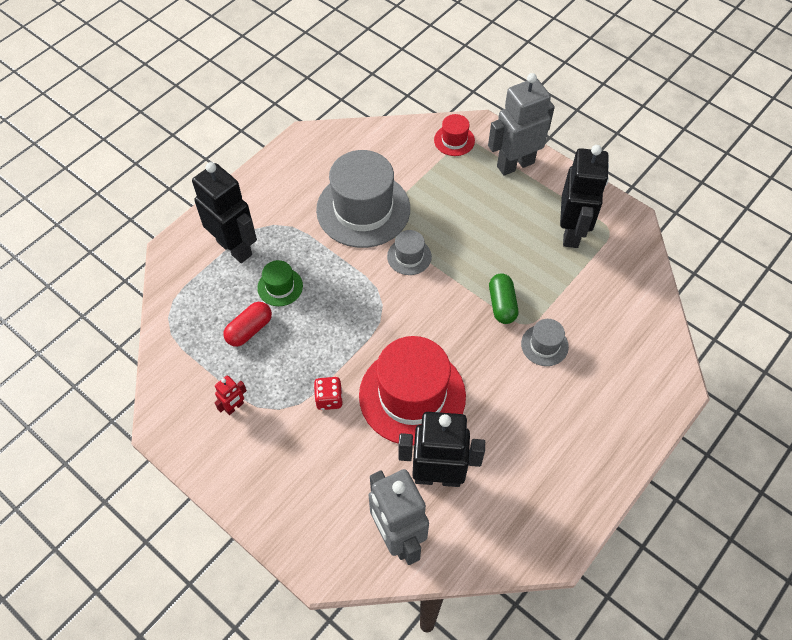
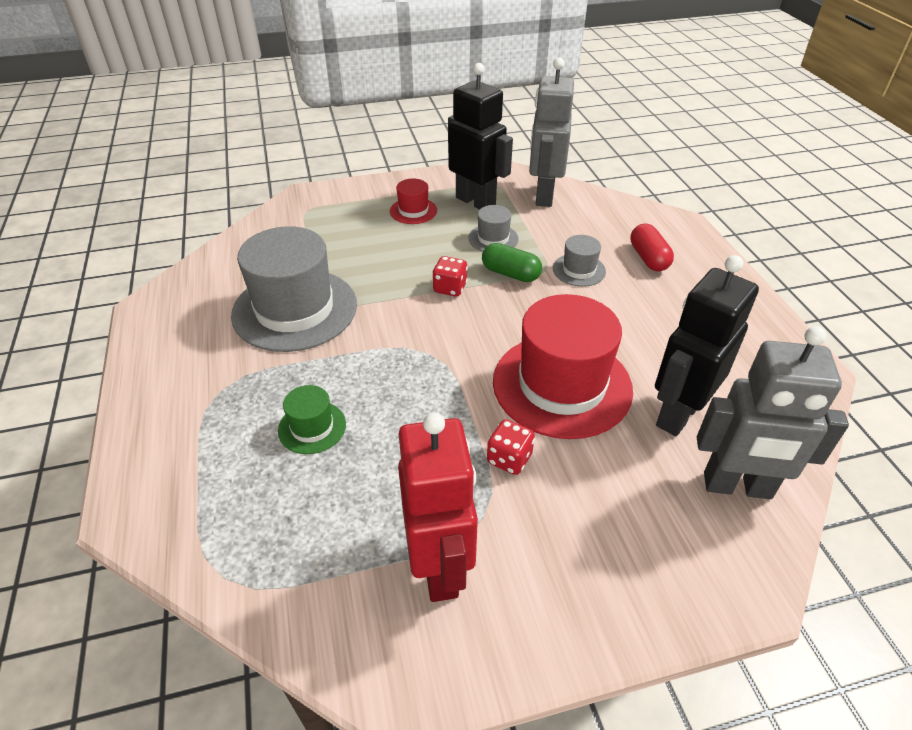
camera: 55 degrees left, 15 degrees down
black robot [192,162,257,263] -> none
red robot [214,375,247,415] -> red robot [398,412,478,602], size x2.27
red capsule [224,302,272,347] -> red capsule moved to [630,224,674,271]
grey hat [387,230,432,275] -> grey hat moved to [468,205,519,252]
red hat [434,114,475,156] -> red hat moved to [390,179,437,224]
grey robot [488,73,555,176] -> grey robot moved to [529,57,574,207]
none -> red dice [432,256,468,296]

